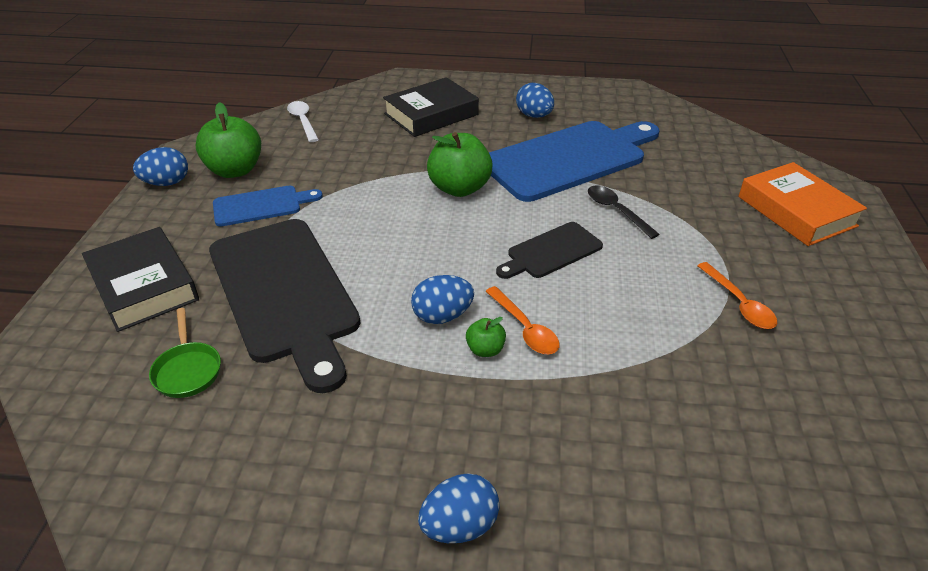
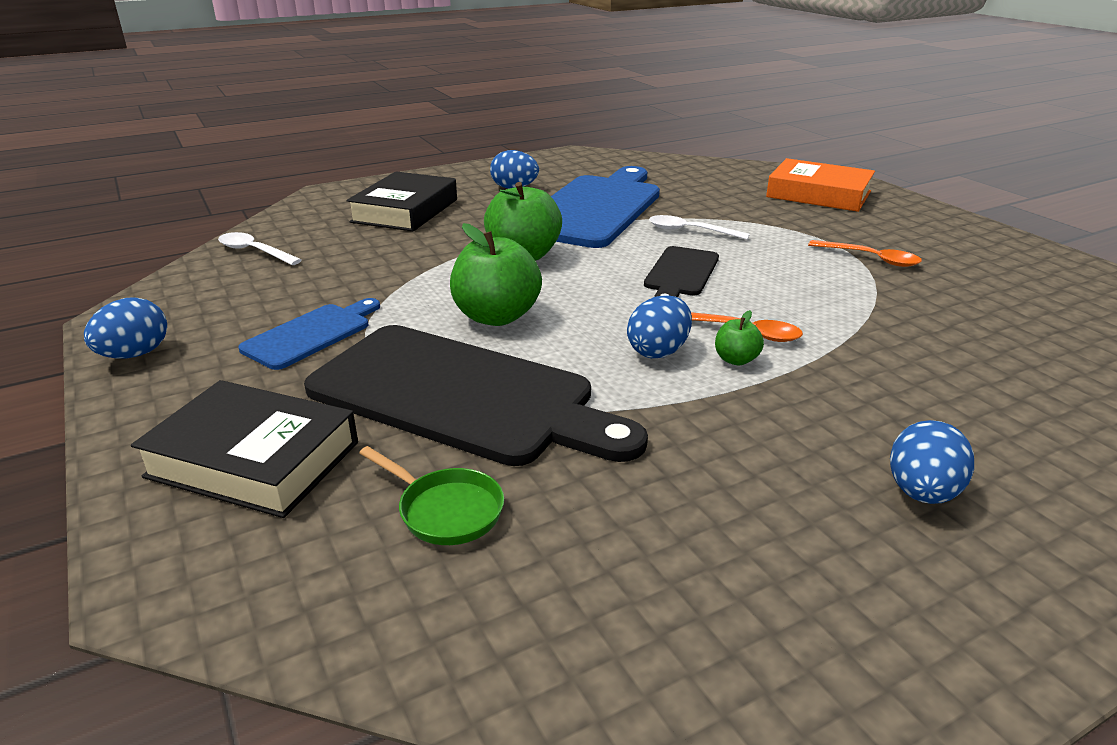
camera: 35 degrees left, 10 degrees down
green apple [196,102,261,178] -> green apple moved to [450,223,542,326]
black spoon [588,185,660,239] -> white spoon [649,215,750,240]

